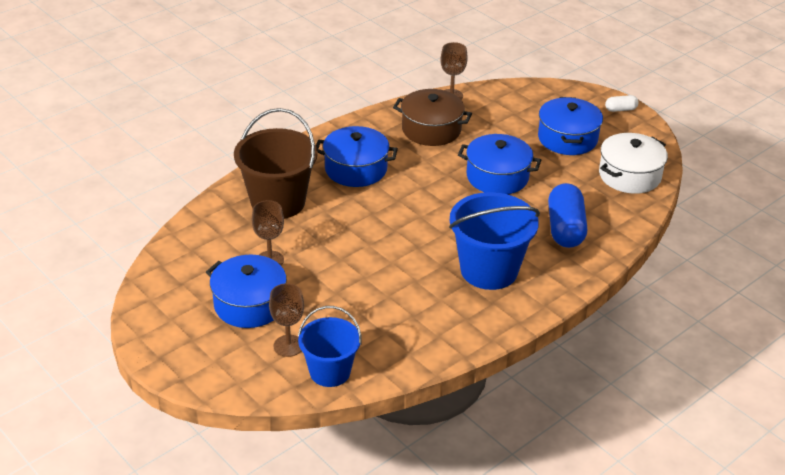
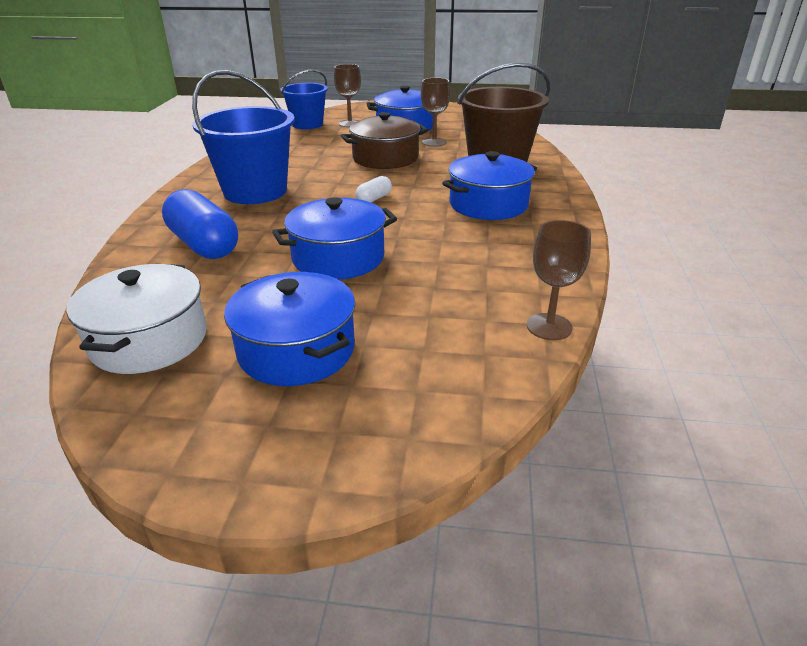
camera: 140 degrees right, 5 degrees down
brown pot [393,89,472,146] -> brown pot moved to [341,112,428,169]
white capsule [605,95,639,112] -> white capsule moved to [356,176,392,202]

